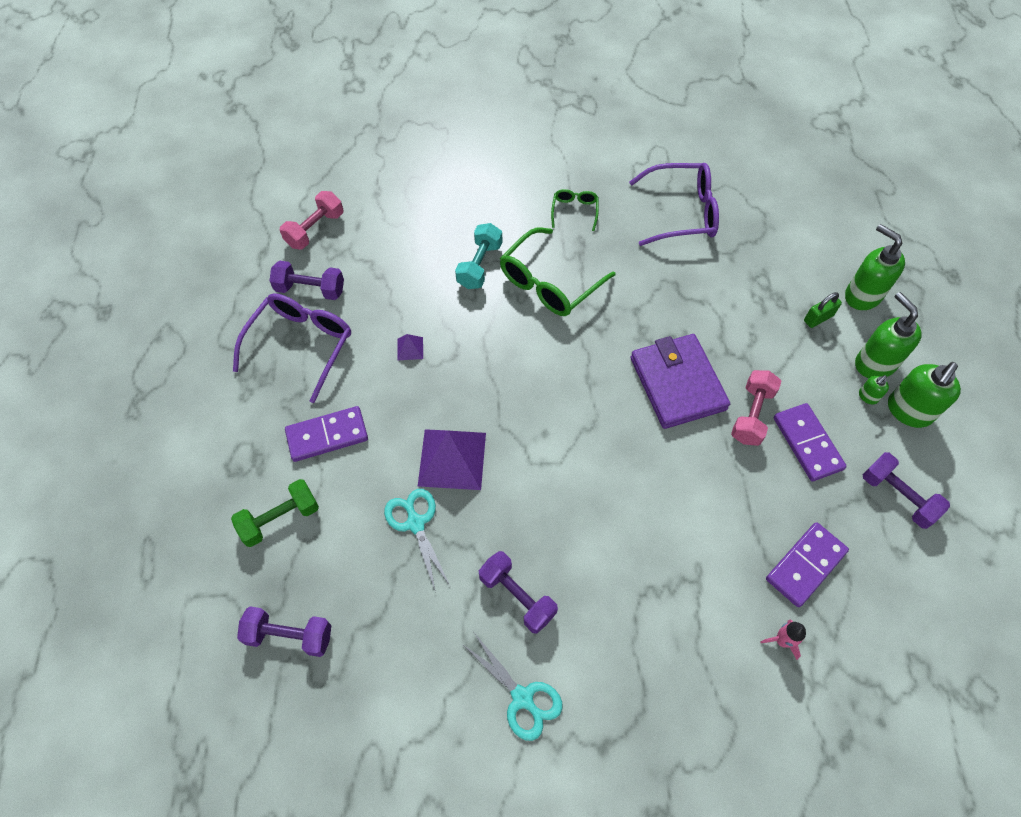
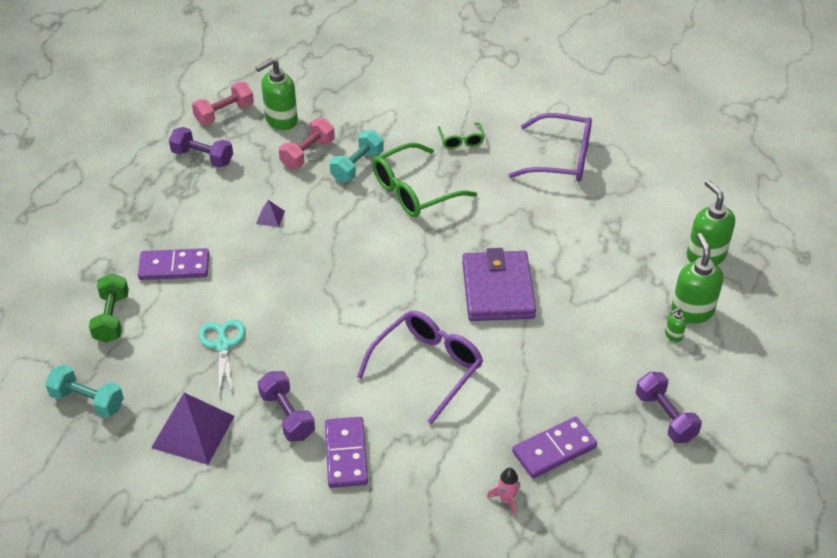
camera: 15 degrees right, 15 degrees down
green dumbbell [231,479,319,547] -> green dumbbell turned 75 degrees counterclockwise [89,273,129,343]
purple glasses [233,293,351,403] -> purple glasses moved to [357,310,483,424]
purple dumbbell [237,606,332,657] -> turquoise dumbbell [45,364,124,418]
purple pyramid [418,429,486,490] -> purple pyramid moved to [151,393,234,465]
turquoise scissors [461,633,563,741] -> none
green glasses [551,189,599,231] -> green glasses turned 150 degrees clockwise [438,122,484,149]
pink dumbbell [731,370,781,446] -> pink dumbbell moved to [279,118,335,169]
purple domino [774,403,847,481] -> purple domino moved to [325,417,368,488]
green padlock [804,292,842,328] -> none
green soap dispenser [888,362,961,428] -> green soap dispenser moved to [255,58,298,130]

